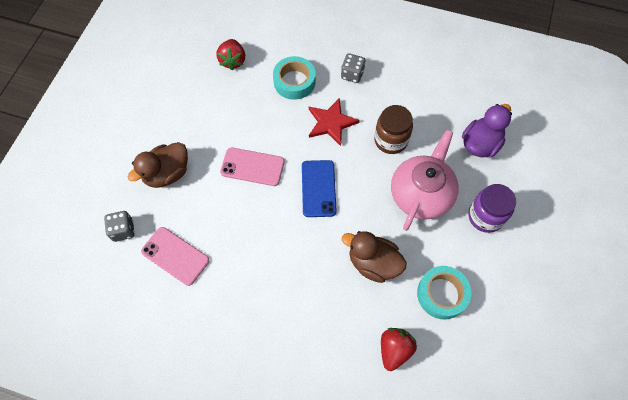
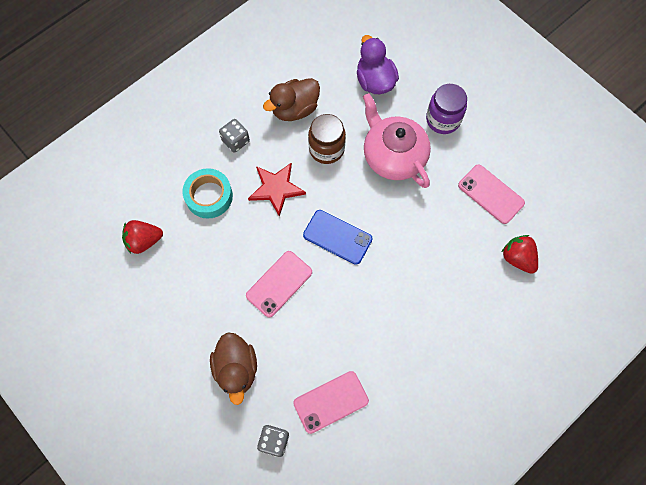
camera: 60 degrees left, 5 degrees up
red strawberry [216,39,245,70] -> red strawberry turned 135 degrees clockwise [122,220,163,254]
brown duck [342,231,407,283] -> brown duck moved to [263,78,320,121]
turquoise tape [417,266,471,319] -> pink phone [458,164,525,224]

